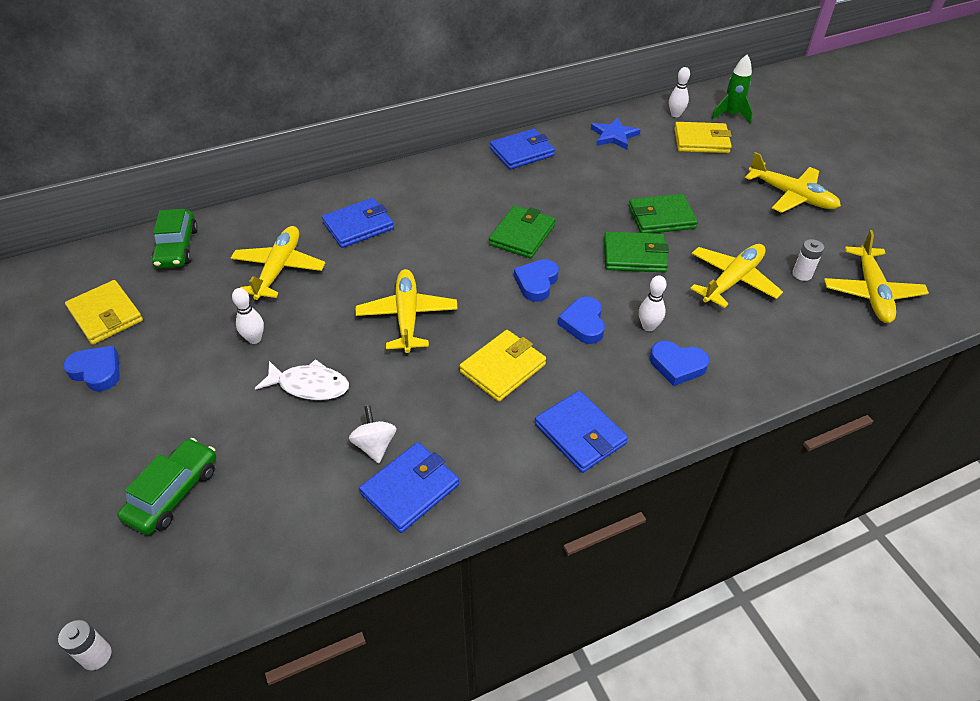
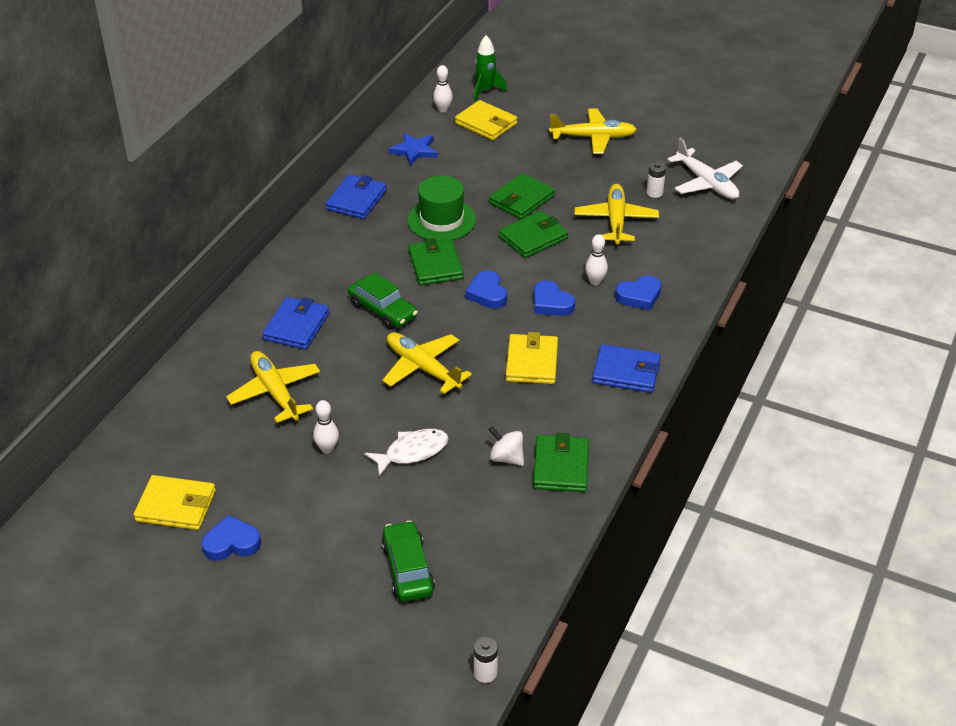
camera: 40 degrees left, 5 degrees down
green car [152,209,198,269] -> green car moved to [348,272,418,329]
blue wallet [359,442,459,533] -> green wallet [533,433,589,492]
yellow wallet [674,122,732,153] -> yellow wallet turned 75 degrees clockwise [455,100,517,140]
yellow plane [824,230,929,323] -> white plane [667,138,743,199]
none -> green hat [407,176,476,240]

